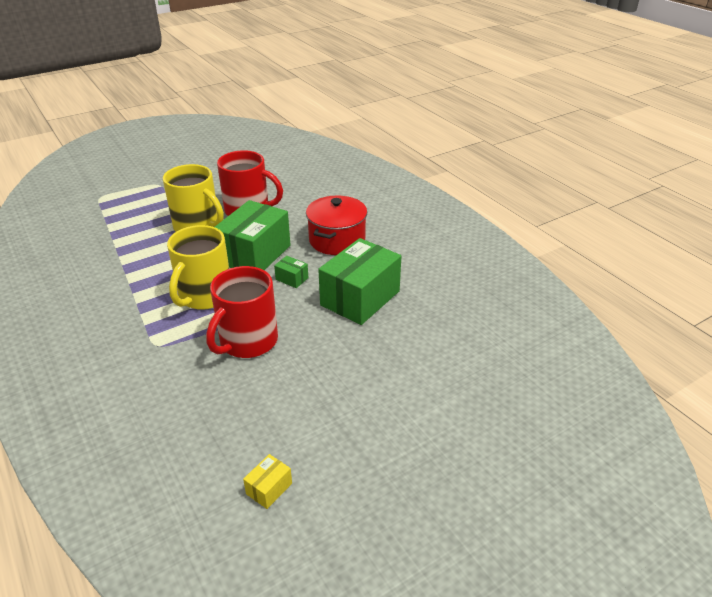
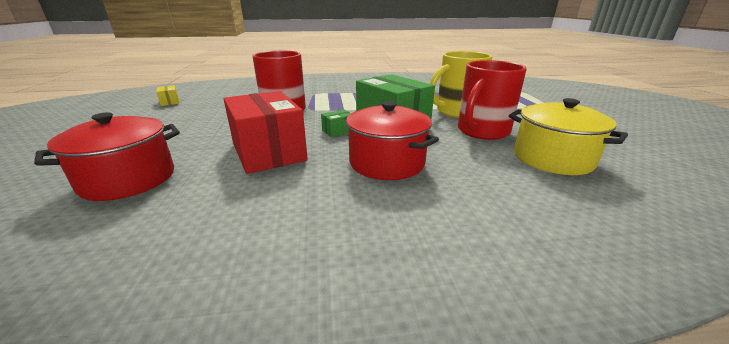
camera: 115 degrees right, 10 degrees down
yellow mug [167,225,229,310] -> none
green box [318,238,401,325] -> red box [224,91,308,174]
none -> red pot [34,113,180,201]
none -> yellow pot [509,98,628,175]

